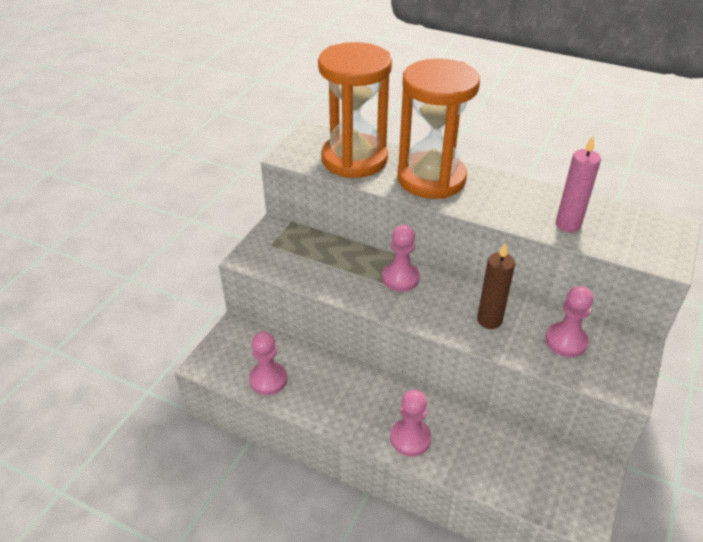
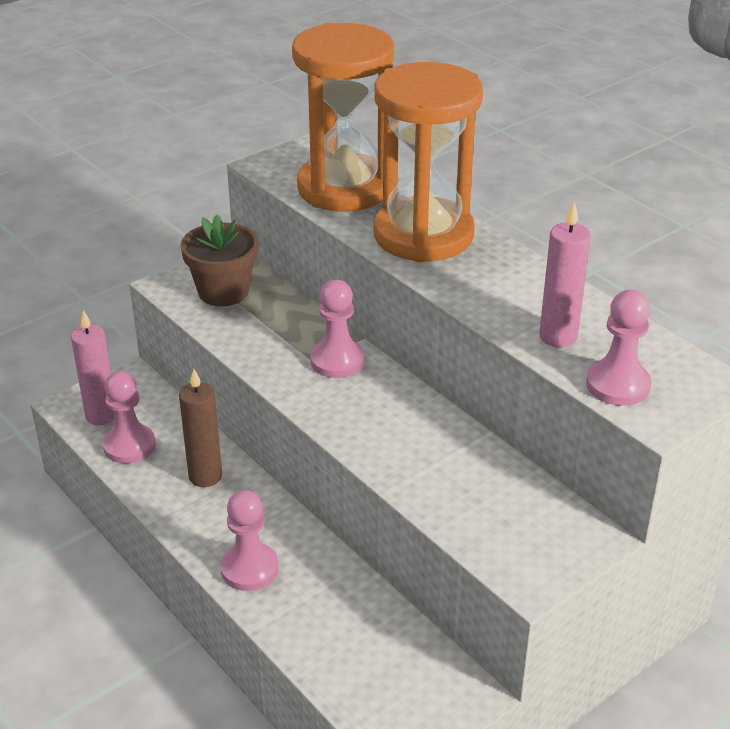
camera: 25 degrees right, 5 degrees down
brown candle [477,243,515,329] -> brown candle moved to [179,369,222,487]
pink pawn [545,286,593,357] -> pink pawn moved to [586,290,651,406]
none -> pink candle [71,310,115,425]
none -> brown flower pot [181,215,258,306]

